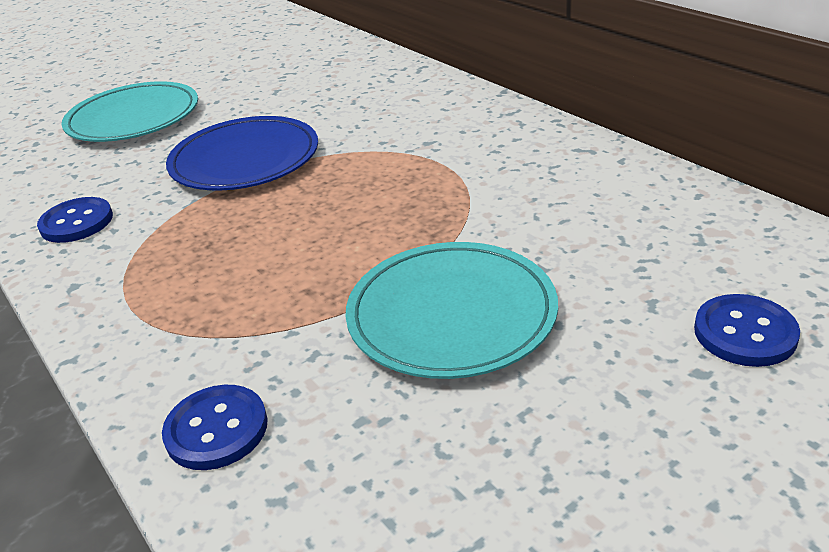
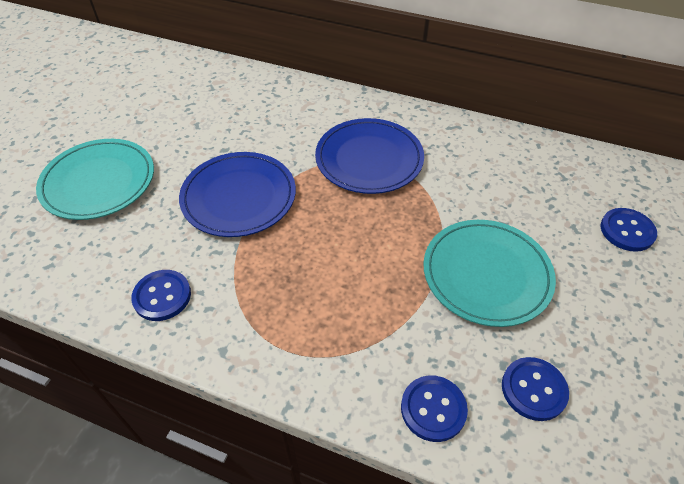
camera: 35 degrees left, 15 degrees up
none -> blue plate [315,118,424,194]
none -> blue button [502,357,569,421]

